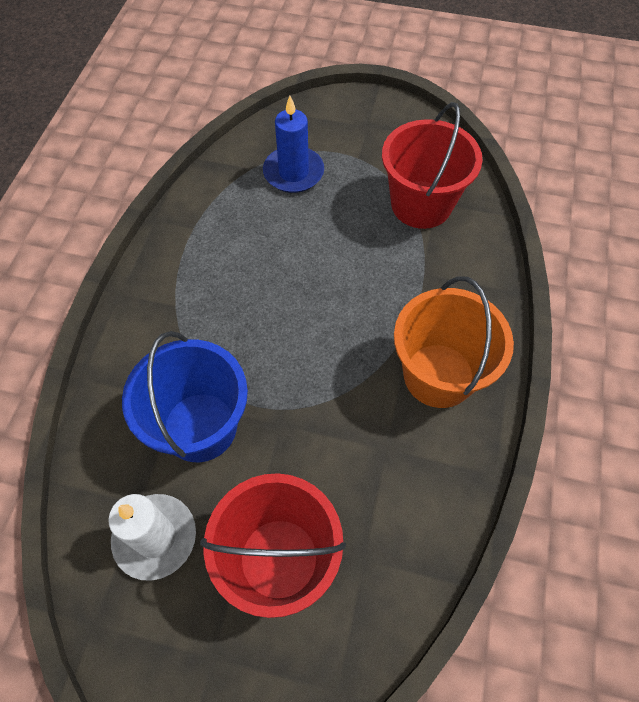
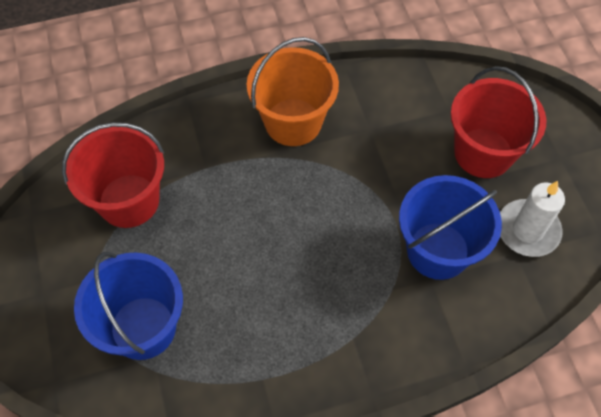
camera: 120 degrees left, 0 degrees up
blue candle [263,96,324,193] -> blue bucket [74,252,183,360]

